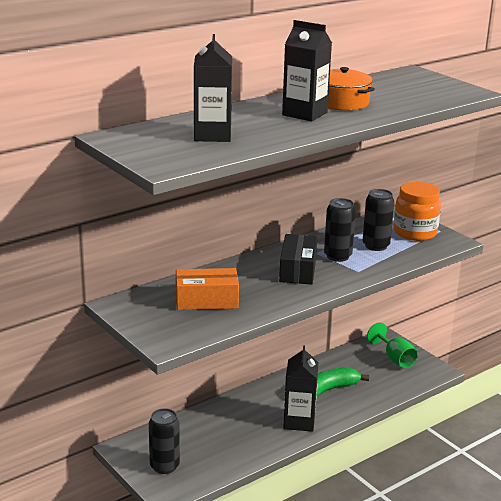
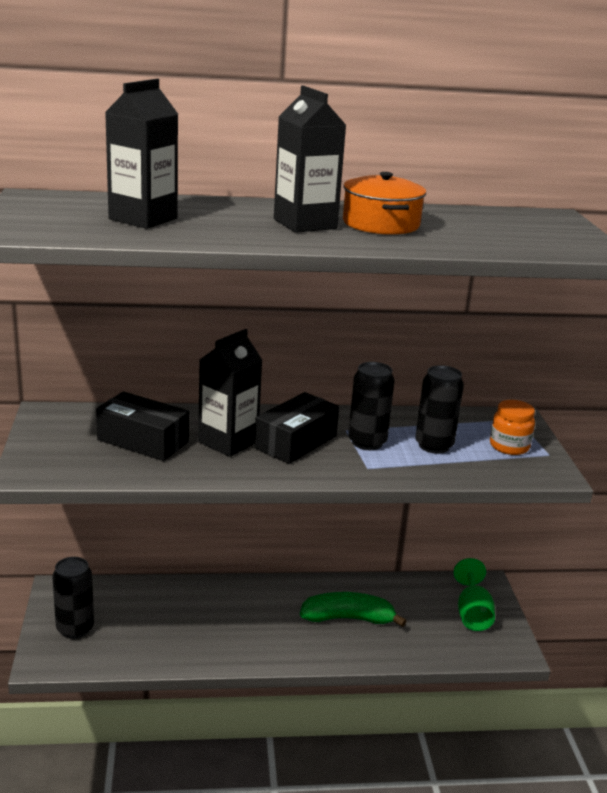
camera: 30 degrees right, 0 degrees up
orange box [176,268,239,310] -> black box [96,391,189,461]
black carton [283,345,318,432] -> black carton moved to [198,329,262,457]
orange jar [394,182,441,241] -> orange jar [490,400,535,455], size x0.63

